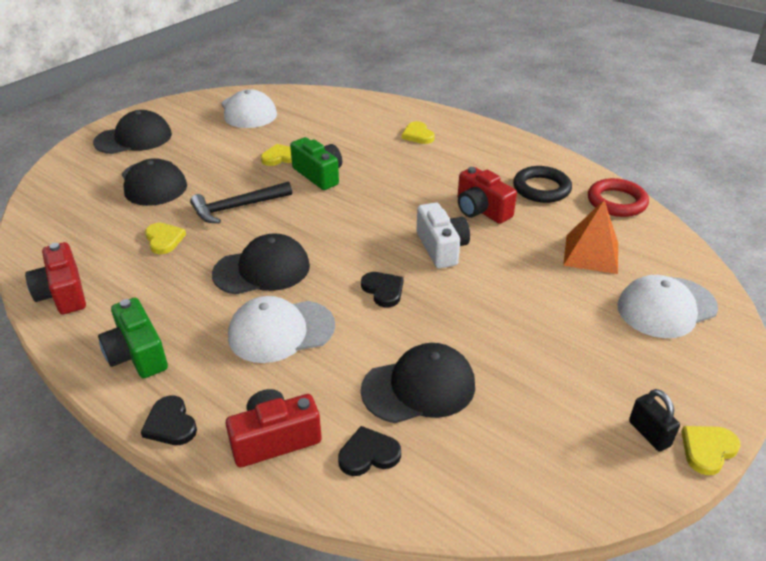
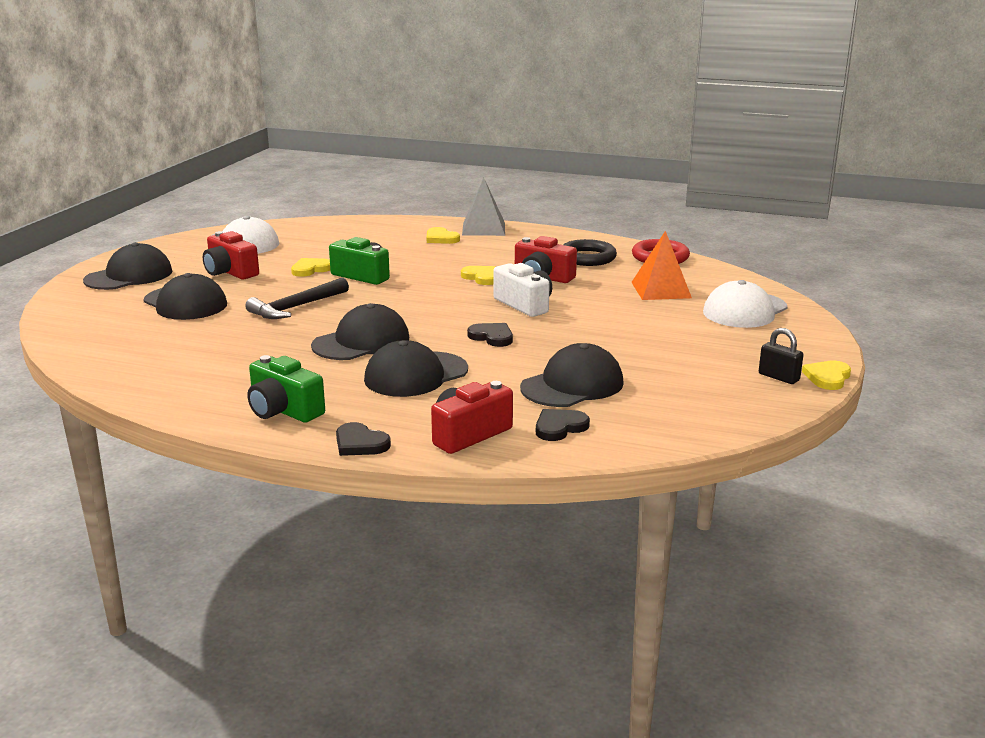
camera: 20 degrees left, 15 degrees down
red camera [25,242,86,315] -> red camera moved to [203,231,259,279]
yellow heart [145,223,186,254] -> yellow heart moved to [461,266,496,285]
white cap [228,296,335,363] -> black cap [364,340,468,397]
none -> grey pyramid [462,177,505,236]

